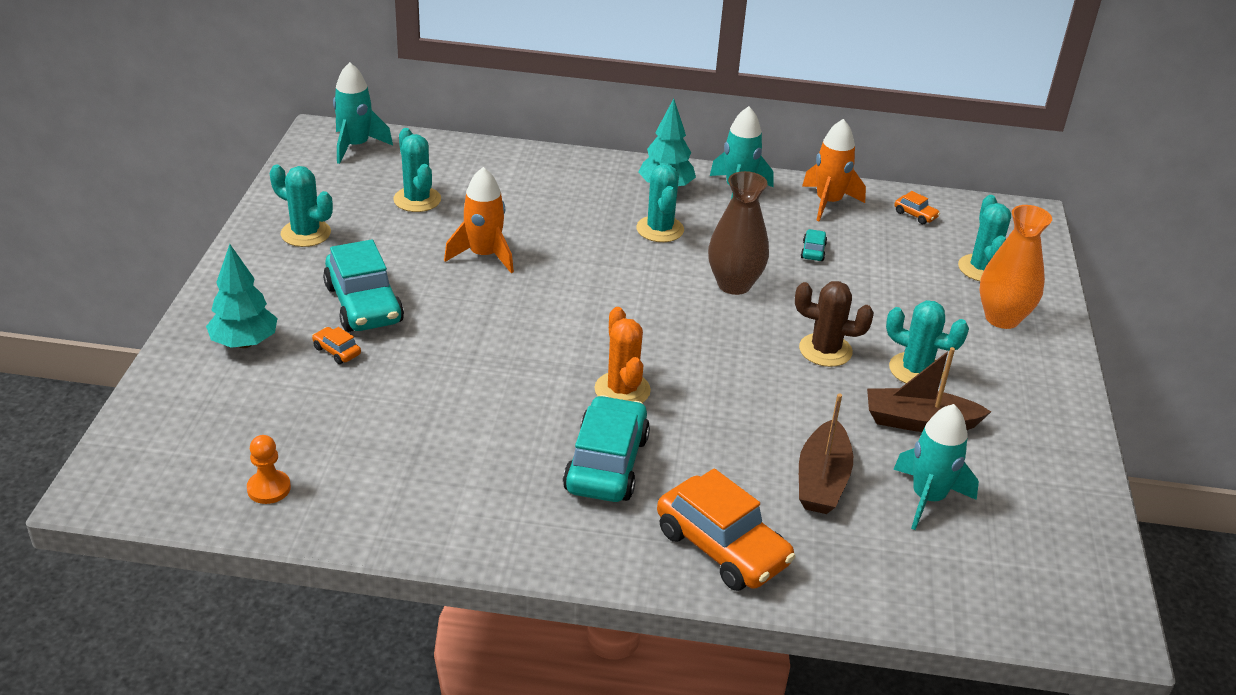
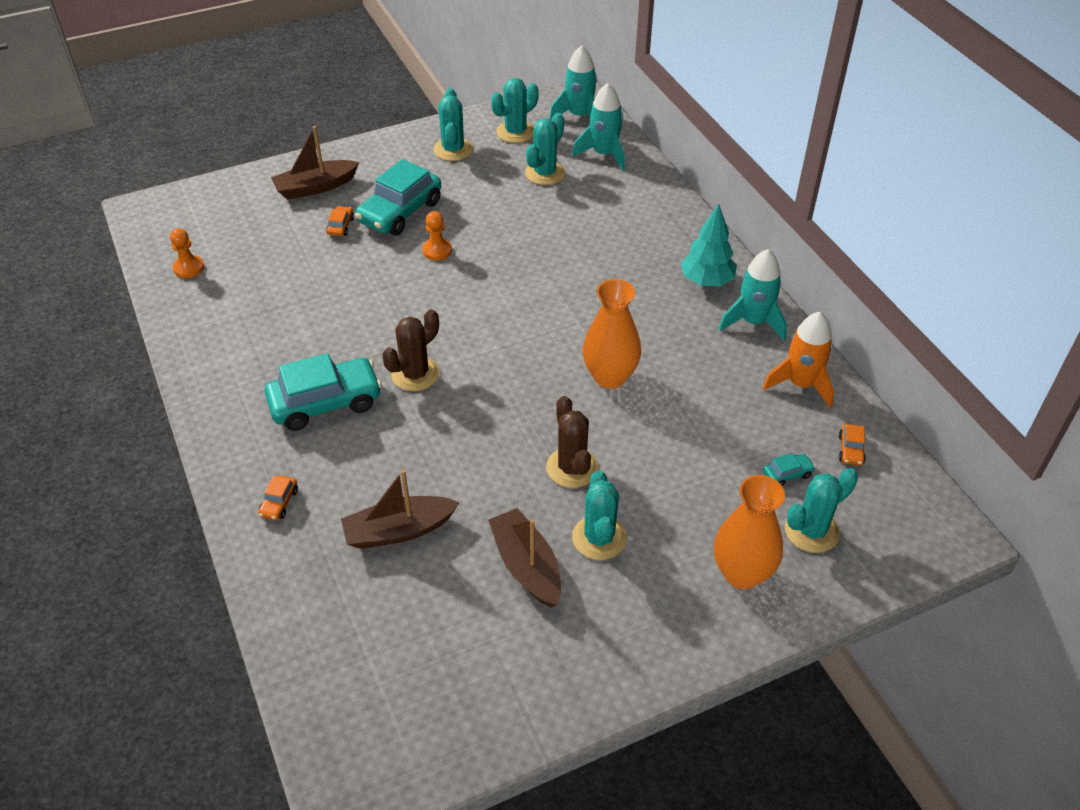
camera: 60 degrees right, 10 degrees up
turquoise tree [206,244,277,348] -> brown boat [271,126,359,200]
orange rocket [444,167,514,273] -> none
orange cactus [594,307,651,403] -> brown cactus [382,309,440,391]
turquoise cactus [636,164,684,242] -> turquoise cactus moved to [491,78,539,143]
orange car [657,468,795,591] -> orange car [258,475,298,520], size x0.43
brown vase [708,171,769,295] -> orange vase [582,279,641,389]
turquoise car [801,229,827,261] -> turquoise car moved to [763,453,815,486]
turquoise rocket [893,404,979,530] -> turquoise rocket moved to [572,83,625,171]
none -> orange pawn [422,211,452,261]

